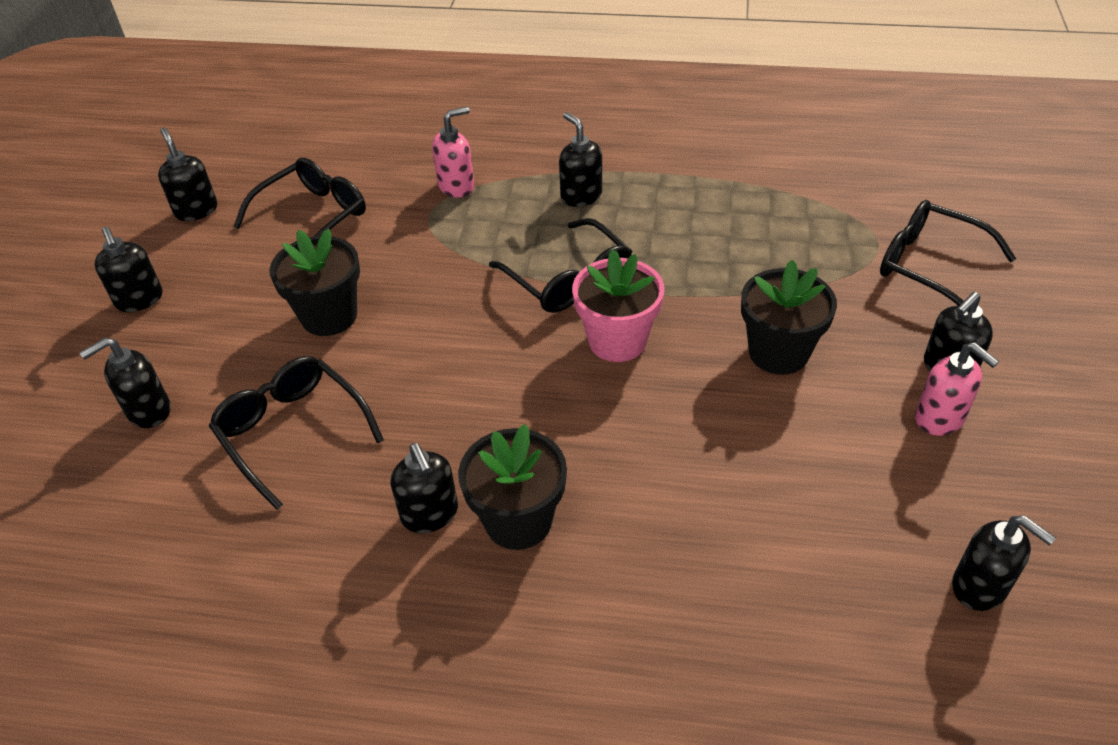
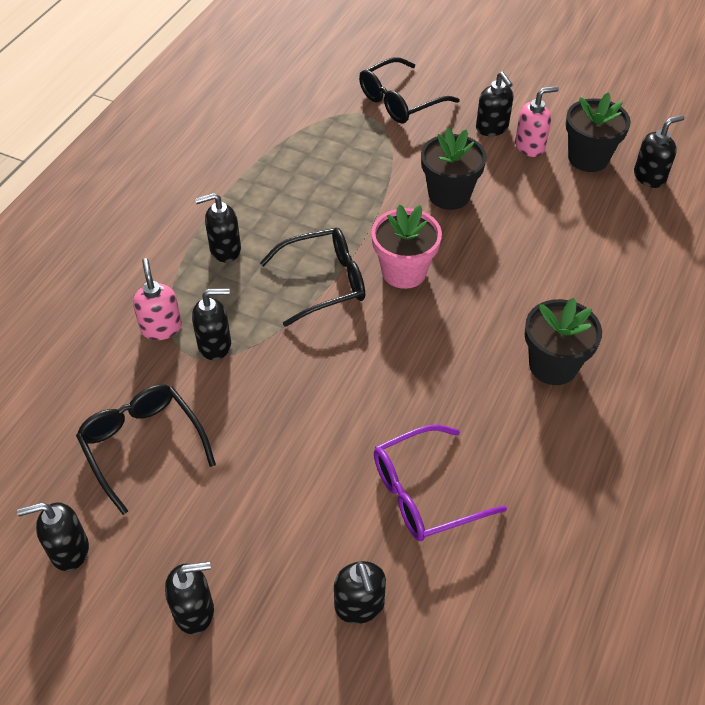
camera: 75 degrees left, 5 degrees up
black glasses [209,356,384,510] -> purple glasses [374,424,507,541]
black flower pot [269,228,360,336] -> black flower pot moved to [566,92,631,172]
black soap dispenser [390,443,458,533] -> black soap dispenser moved to [192,288,231,360]

